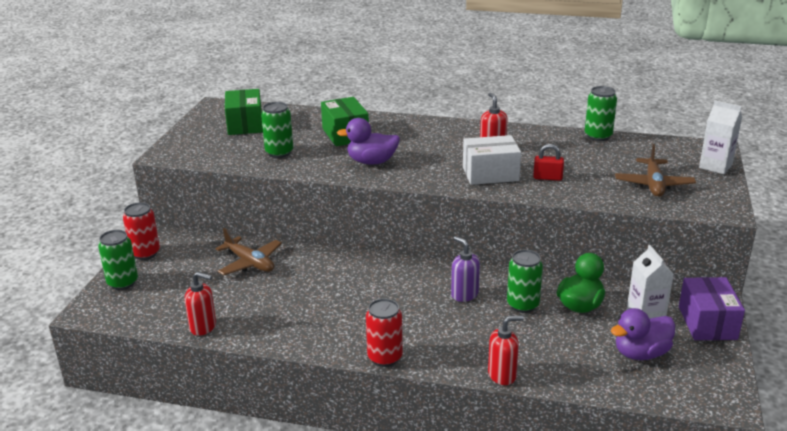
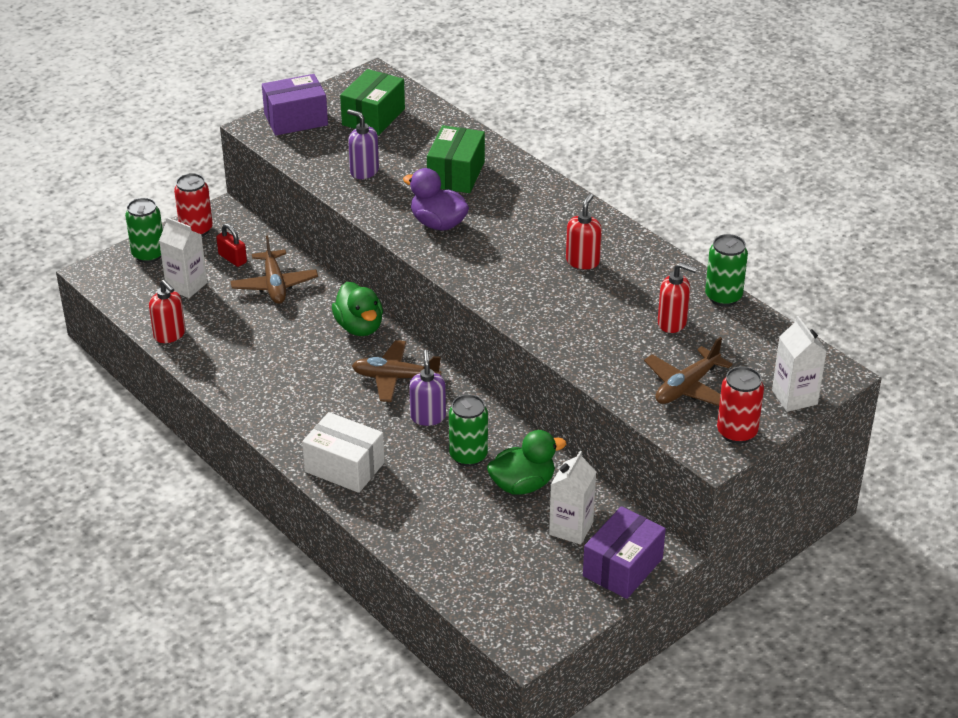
camera: 35 degrees right, 10 degrees up
green can [261,102,293,158] -> purple soap dispenser [347,109,379,179]
red can [366,299,403,367] -> red can moved to [717,366,764,444]
white box [463,135,521,185] -> white box moved to [302,412,385,493]
red soap dispenser [488,315,524,385] -> red soap dispenser moved to [658,262,697,333]
red padlock [533,144,564,181] -> red padlock moved to [216,223,247,267]
purple duck [611,308,675,360] -> none
none -> white carton [159,217,207,298]
none -> purple box [262,74,328,135]
none -> green duck [332,282,383,336]
none -> brown plane [352,340,441,402]

